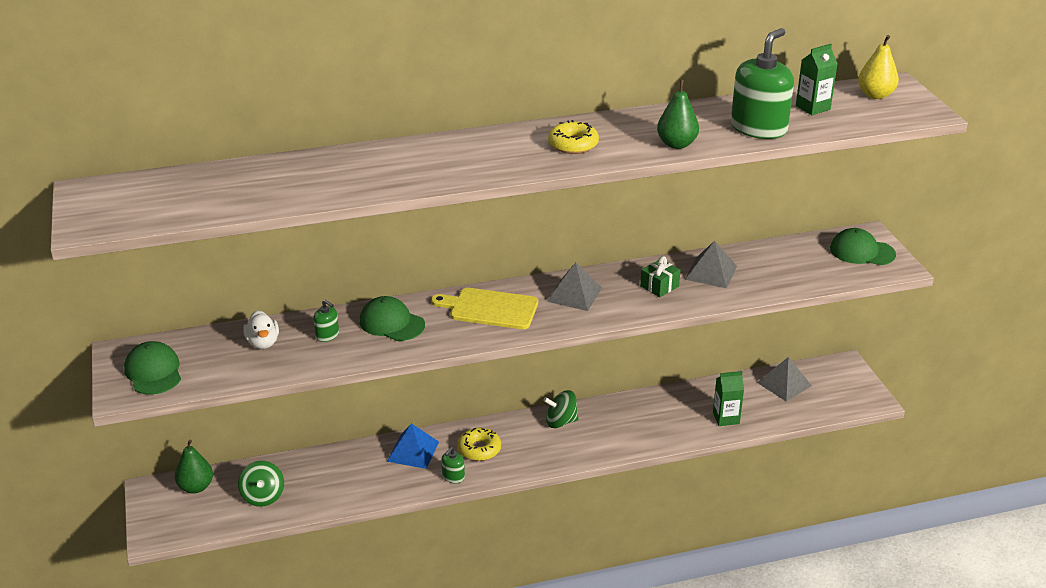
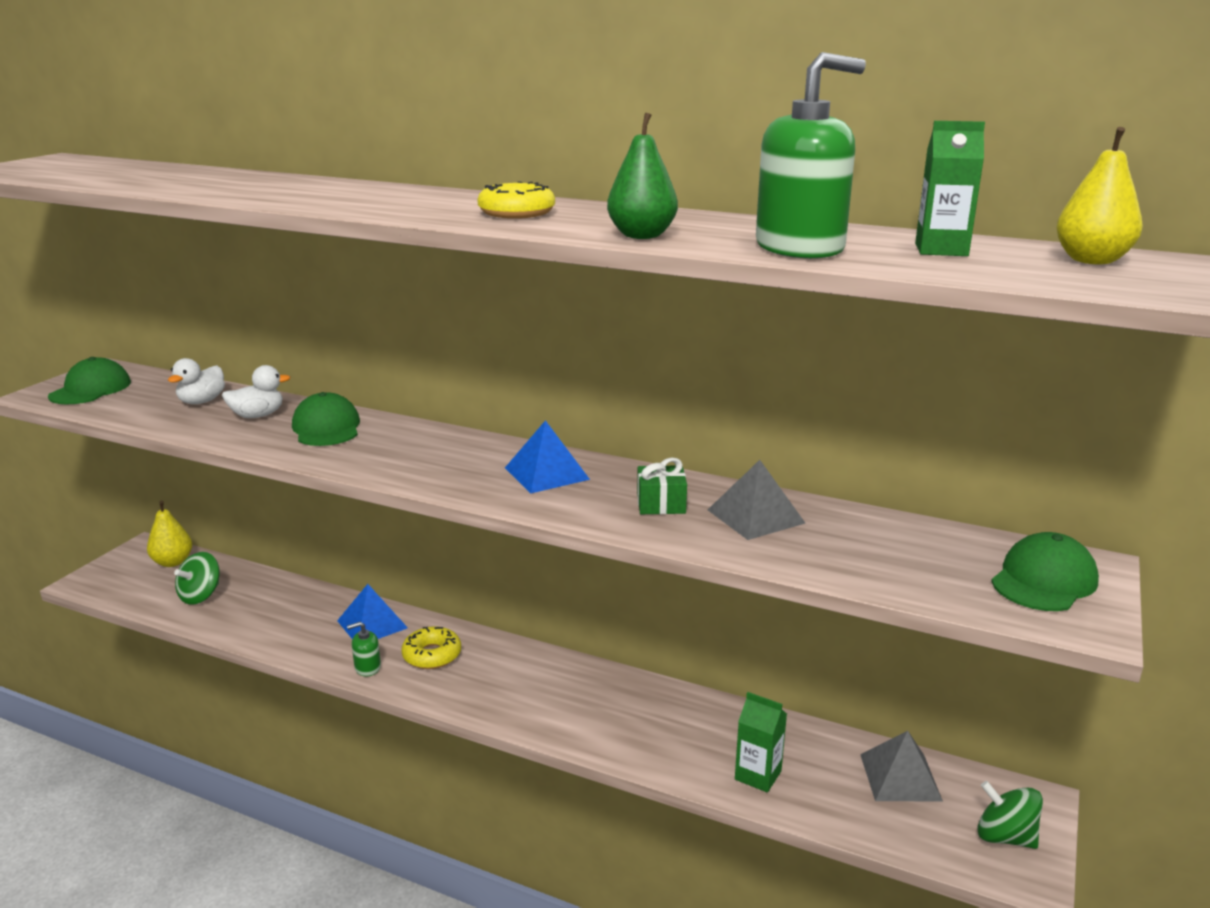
camera: 40 degrees right, 10 degrees down
green pear [175,440,213,493] -> yellow pear [147,501,192,567]
green soap dispenser [313,300,339,342] -> white duck [222,365,290,418]
yellow cutting board [431,288,538,329] -> none
green spinning top [543,390,579,428] -> green spinning top moved to [977,781,1043,849]
grey pyramid [547,262,602,311] -> blue pyramid [505,420,590,493]
green cap [830,228,896,265] -> green cap turned 75 degrees clockwise [991,532,1099,611]

